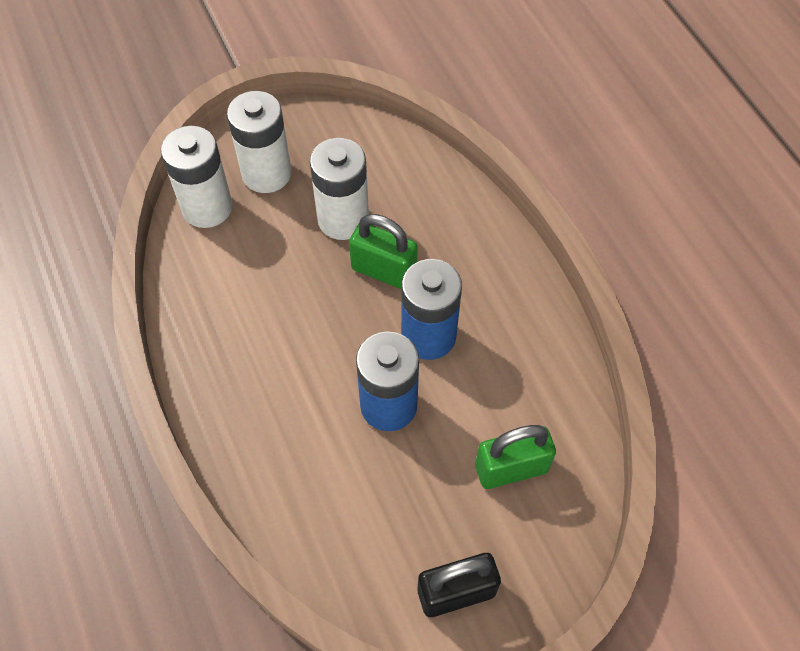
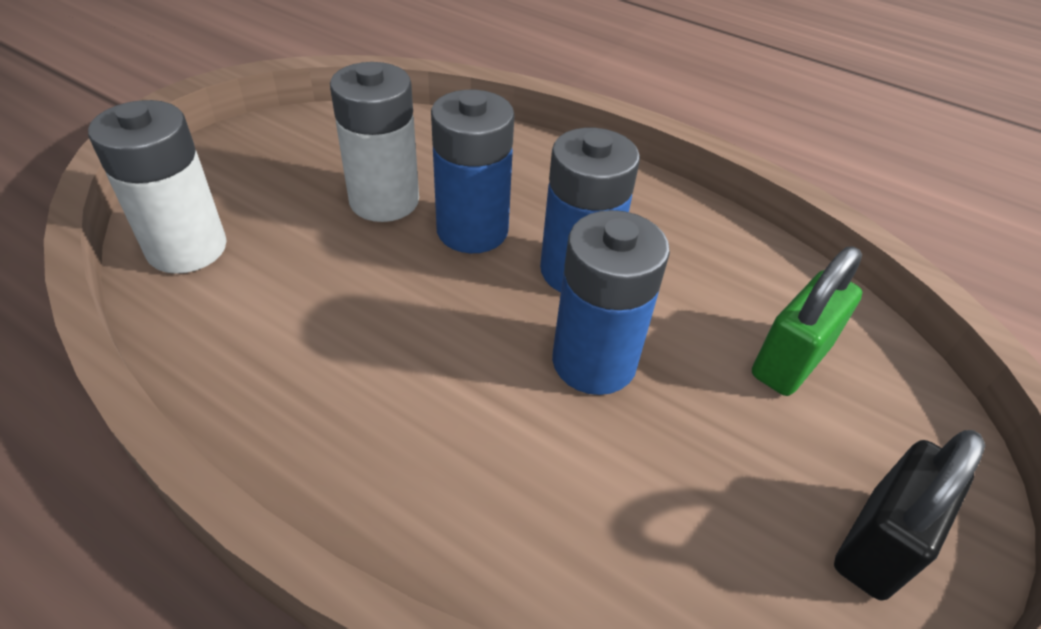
camera: 35 degrees left, 15 degrees down
white battery [227,91,291,193] -> none
green padlock [349,214,418,289] -> blue battery [431,90,514,253]

